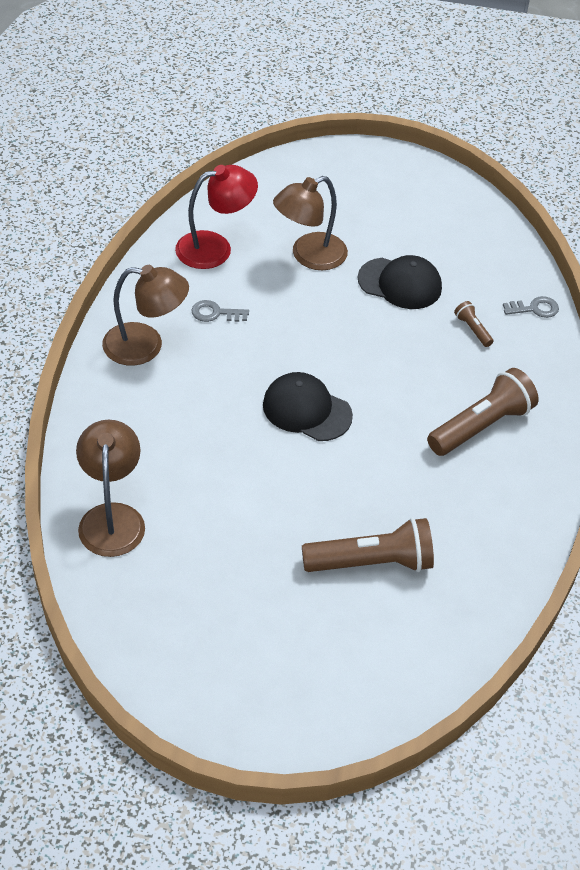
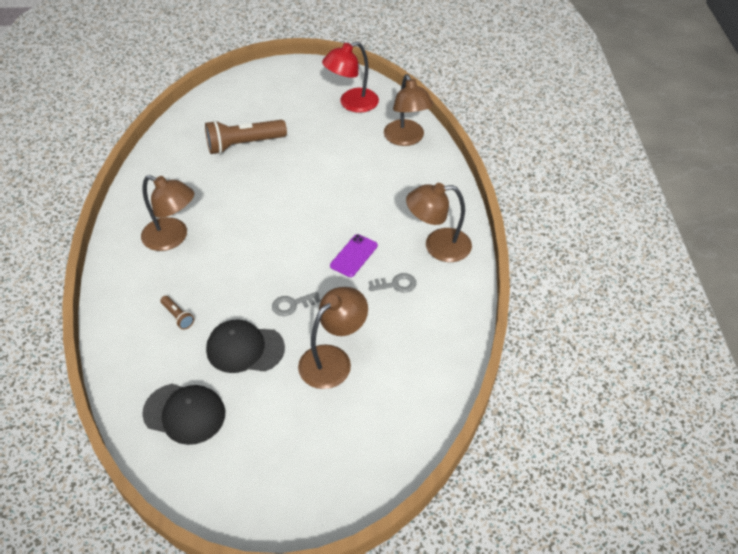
camera: 170 degrees right, 0 degrees up
red lamp [175,165,258,269] -> red lamp moved to [322,42,379,113]
black cap [263,372,353,441] -> black cap moved to [142,384,225,445]
brown flashlight [427,368,539,456] -> brown lamp [141,175,194,251]
grey key [503,296,559,318] -> grey key moved to [272,292,321,316]
none -> purple phone [330,234,378,277]

